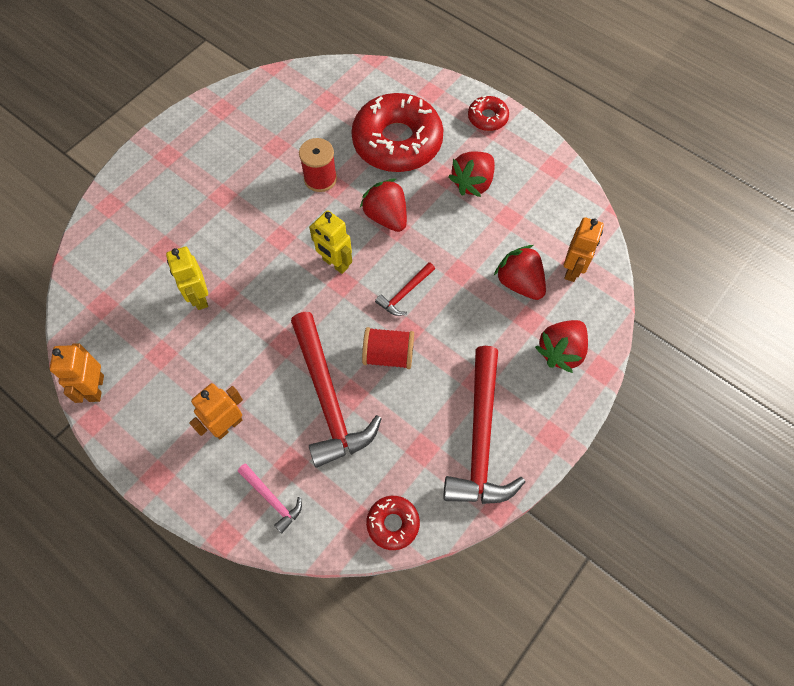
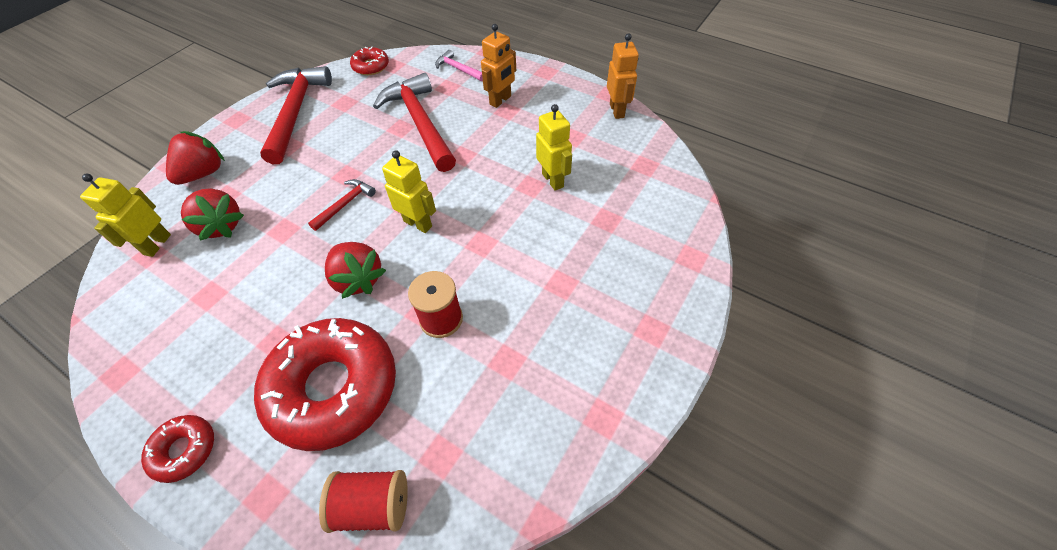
camera: 175 degrees right, 10 degrees down
red spool [362,327,414,369] -> red spool moved to [319,470,408,533]
red strawberry [448,151,495,197] -> none
orange robot [564,217,604,282] -> yellow robot [80,174,171,257]

